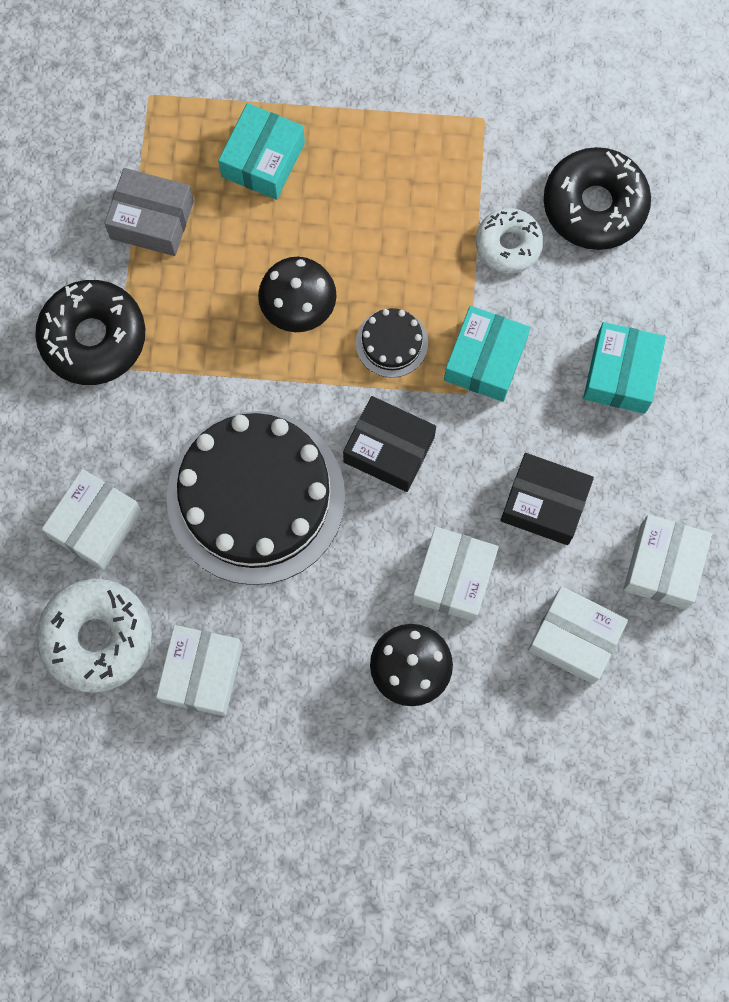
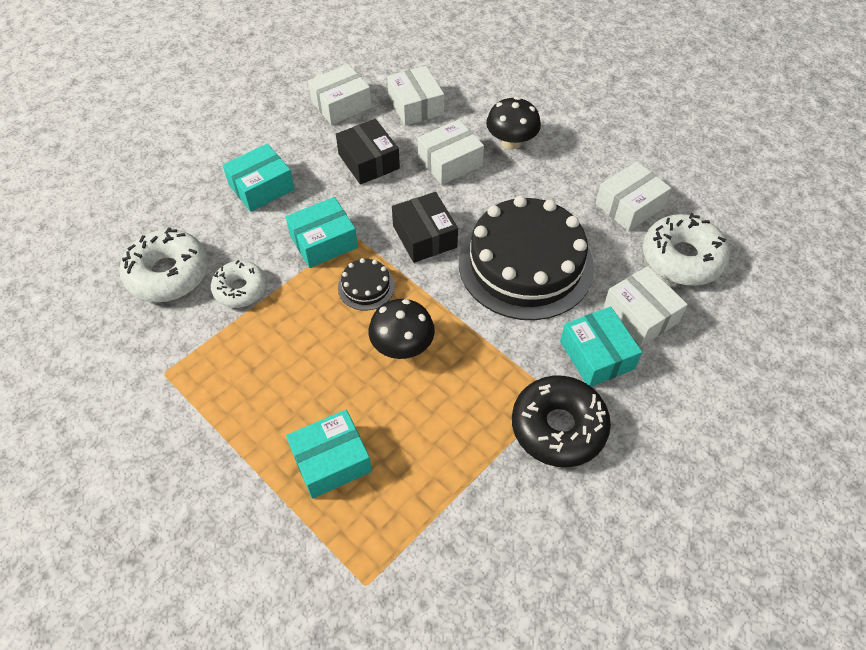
camera: 140 degrees left, 20 degrees down
white box [42,469,142,570] -> white box turned 75 degrees clockwise [603,266,688,346]
grey box [104,168,194,256] -> none
black donut [543,147,651,250] -> white donut [119,227,208,302]
none -> turquoise box [560,307,642,387]

